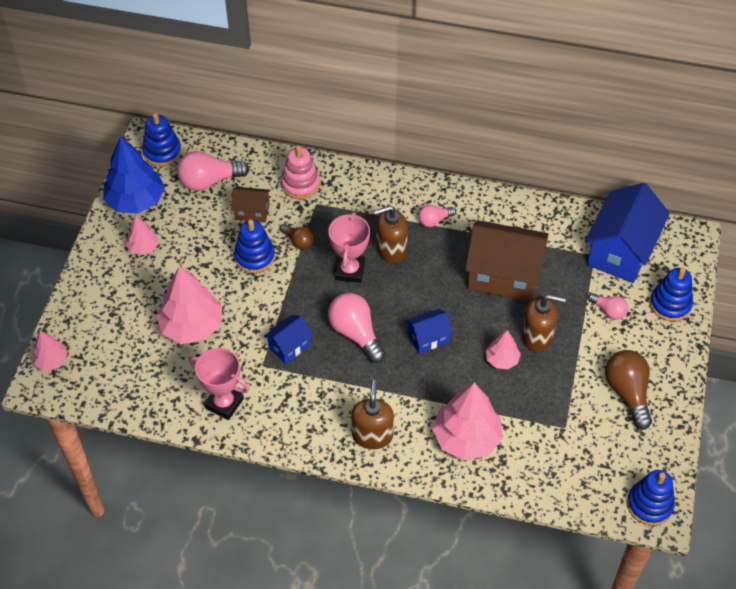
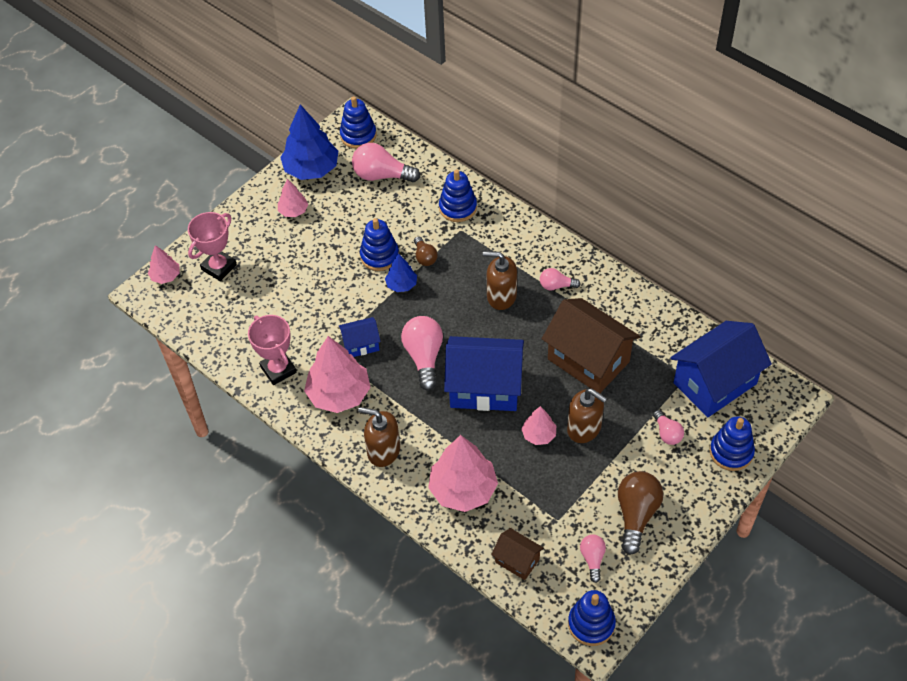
camera: 30 degrees right, 0 degrees up
pink tree [156,266,222,344] -> pink tree moved to [304,336,371,413]
brown house [231,187,271,223] -> brown house moved to [491,528,544,580]
pink stacking toy [281,146,320,199] -> blue stacking toy [439,169,477,222]
pink trophy [328,212,370,283] -> pink trophy moved to [188,212,237,281]
brown soap dispenser [351,380,394,449] -> brown soap dispenser turned 105 degrees counterclockwise [358,407,400,467]
blue house [406,309,453,353] -> blue house [444,336,524,411], size x2.02
none -> blue tree [385,253,417,292]
none -> pink light bulb [580,534,606,583]

